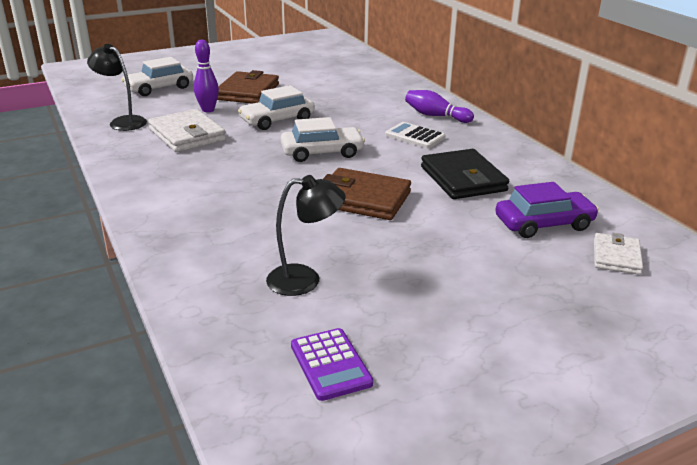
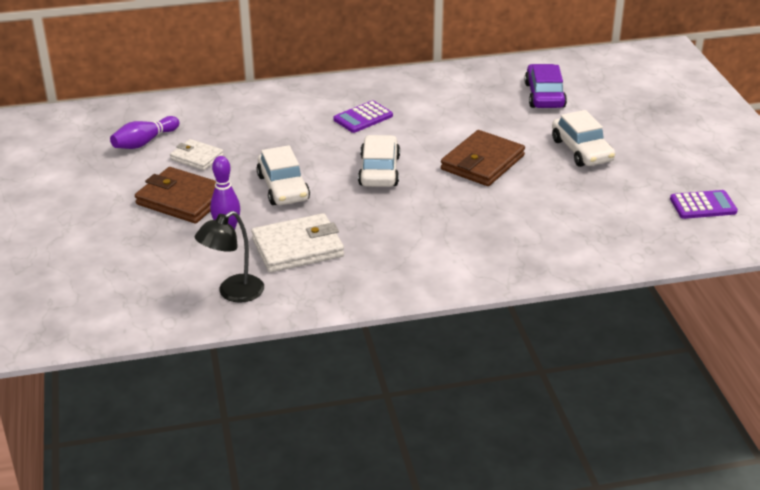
camera: 75 degrees left, 5 degrees up
white car [121,57,193,96] -> white car moved to [552,110,615,167]
black lamp [266,175,346,296] -> none
white calculator [385,122,445,148] -> purple calculator [334,100,393,133]
purple bowling pin [405,90,474,123] -> purple bowling pin moved to [110,116,179,149]
black wallet [421,149,509,199] -> none
white wallet [594,233,643,275] -> white wallet moved to [170,139,224,170]

